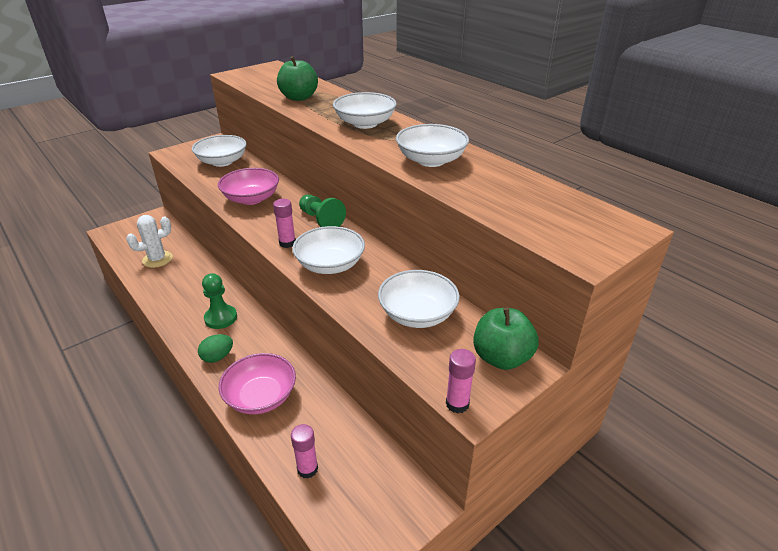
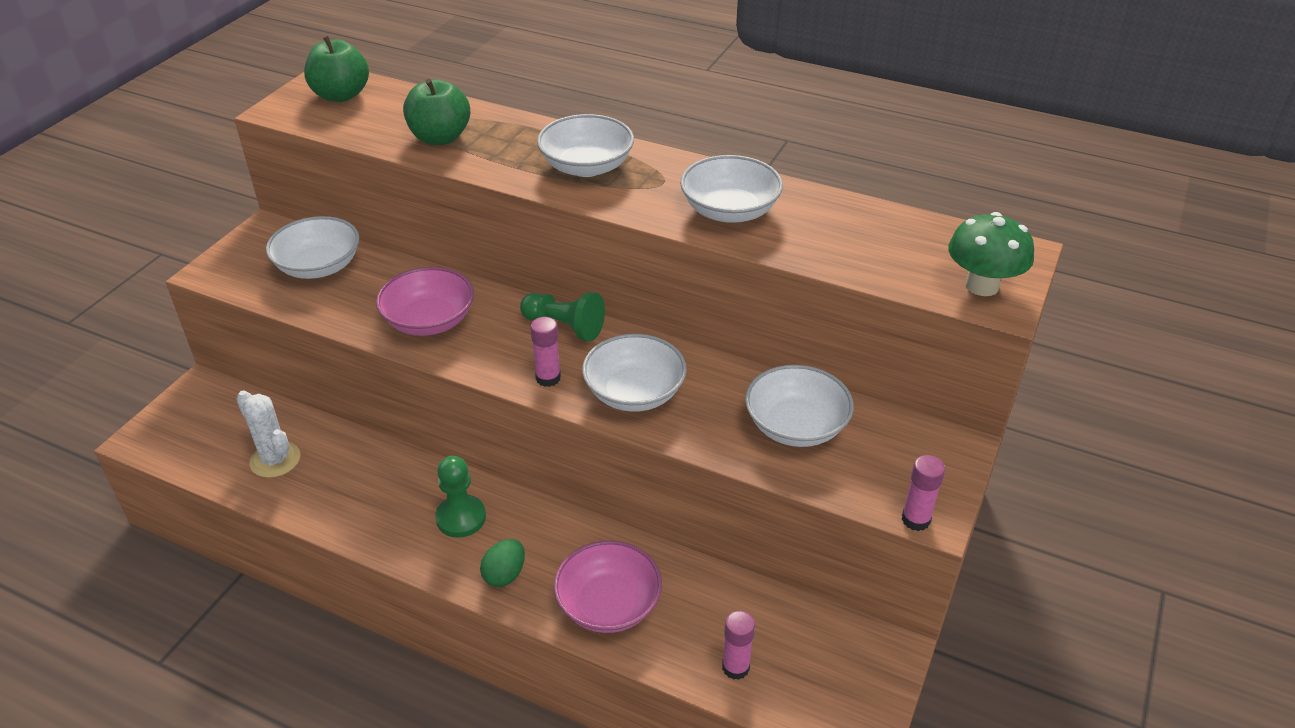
camera: 25 degrees left, 5 degrees up
white cactus [126,215,173,268] -> white cactus turned 75 degrees counterclockwise [236,390,301,478]
green apple [473,307,539,370] -> green apple moved to [304,36,369,102]
none -> green mushroom [948,212,1034,296]

